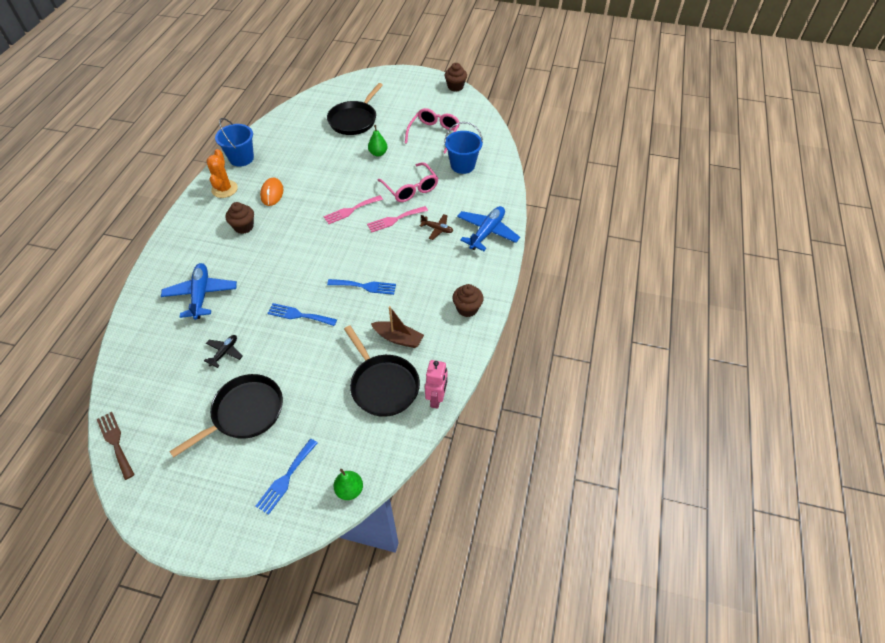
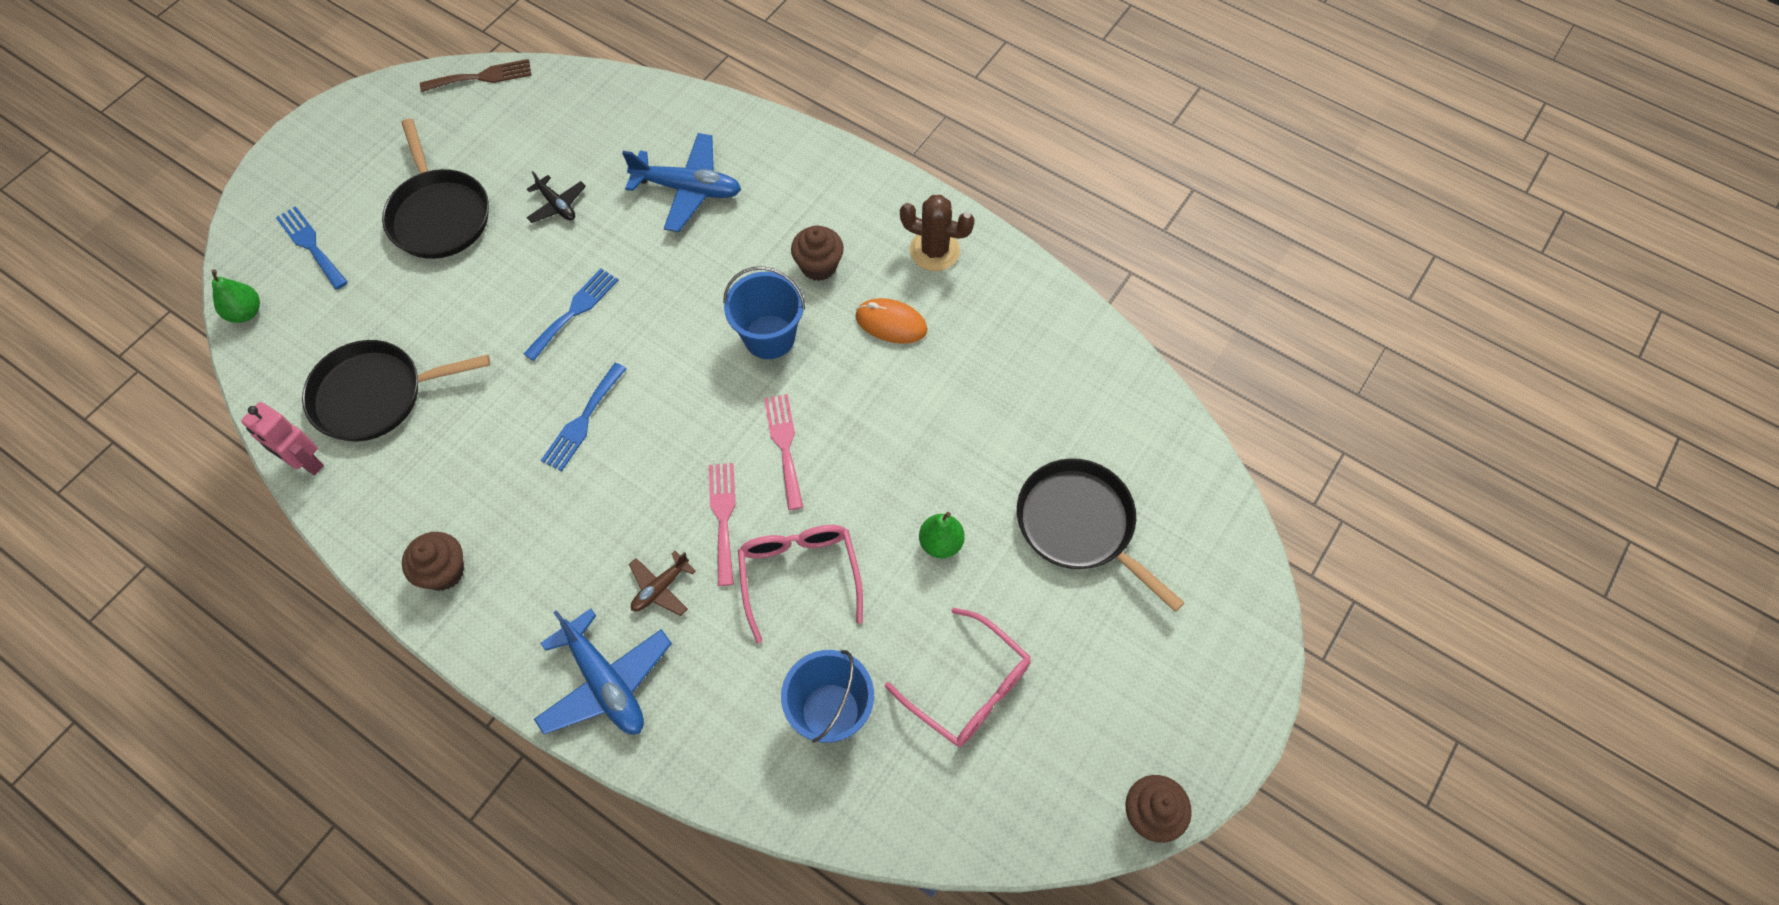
camera: 110 degrees right, 10 degrees up
orange cactus [206,149,238,198] -> brown cactus [900,195,975,271]
blue bucket [215,118,254,167] -> blue bucket moved to [723,266,805,359]
brown boat [371,306,424,348] -> none
pink glasses [377,162,438,202] -> pink glasses turned 90 degrees clockwise [738,525,863,643]

